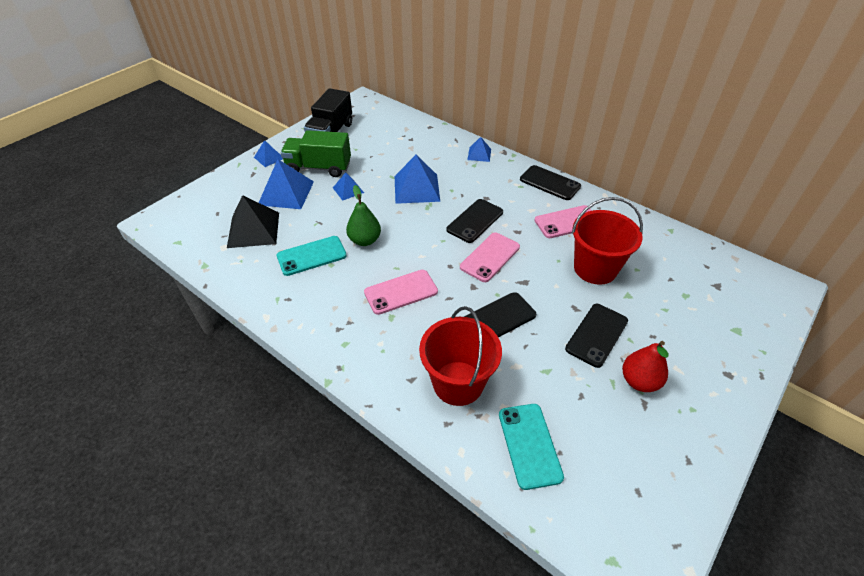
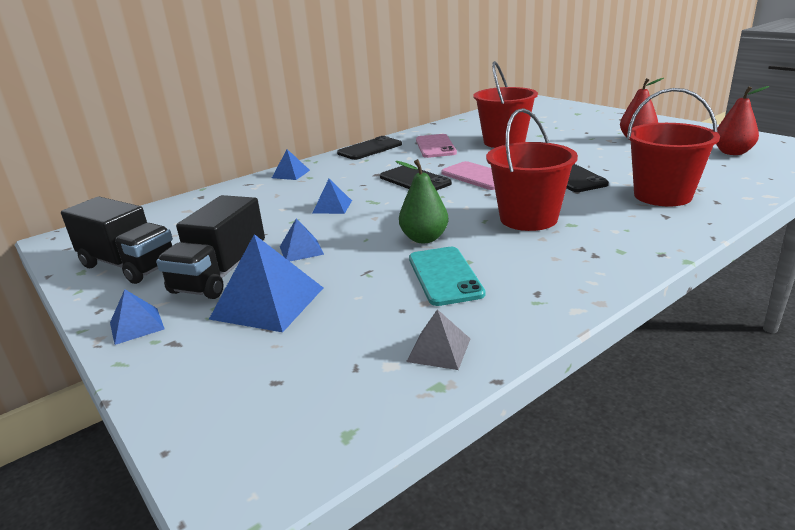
camera: 75 degrees left, 20 degrees down
black pyramid [227,195,279,248] -> none
green truck [281,130,351,177] -> black truck [156,195,265,299]
pink phone [364,270,438,315] -> red bucket [486,108,578,231]
blue pyramid [395,155,440,204] -> blue pyramid [312,179,352,214], size x0.54
turquoise phone [499,404,564,490] -> none
black phone [565,304,628,368] -> none
none -> grey pyramid [406,309,470,370]
none -> red pear [716,86,769,155]

